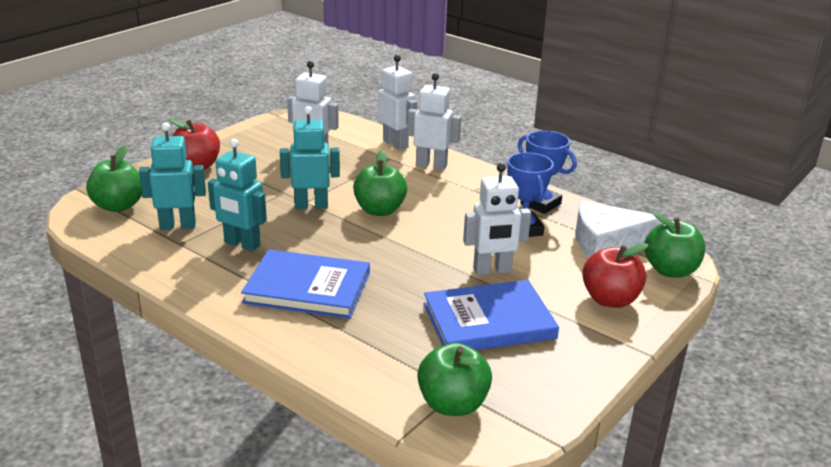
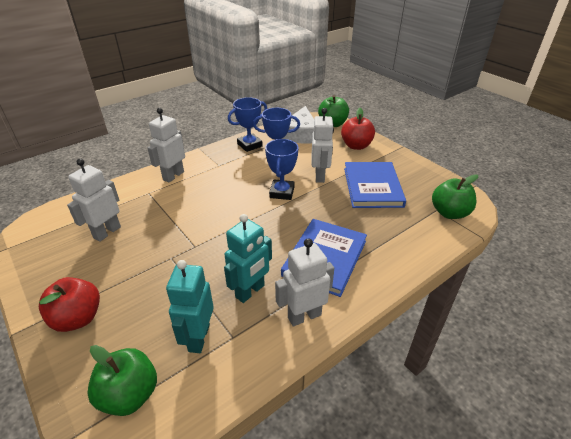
camera: 75 degrees left, 10 degrees up
turquoise robot [280,106,340,209] -> none
green apple [353,150,407,216] -> none
white robot [378,55,417,150] -> white robot moved to [275,238,334,326]
none -> blue trophy [265,139,298,200]

